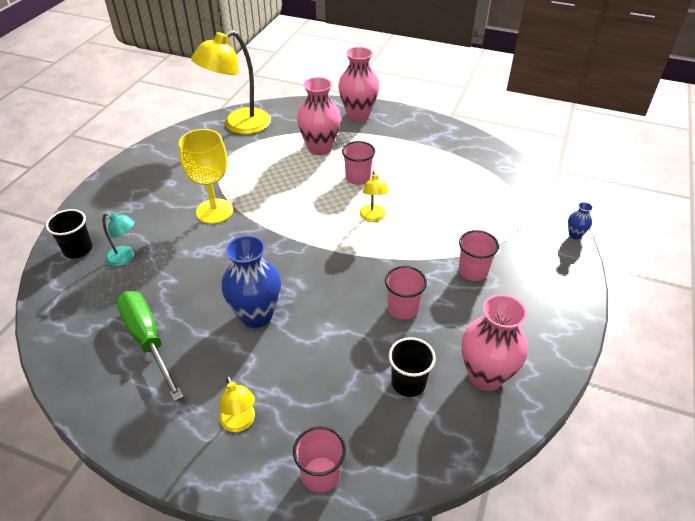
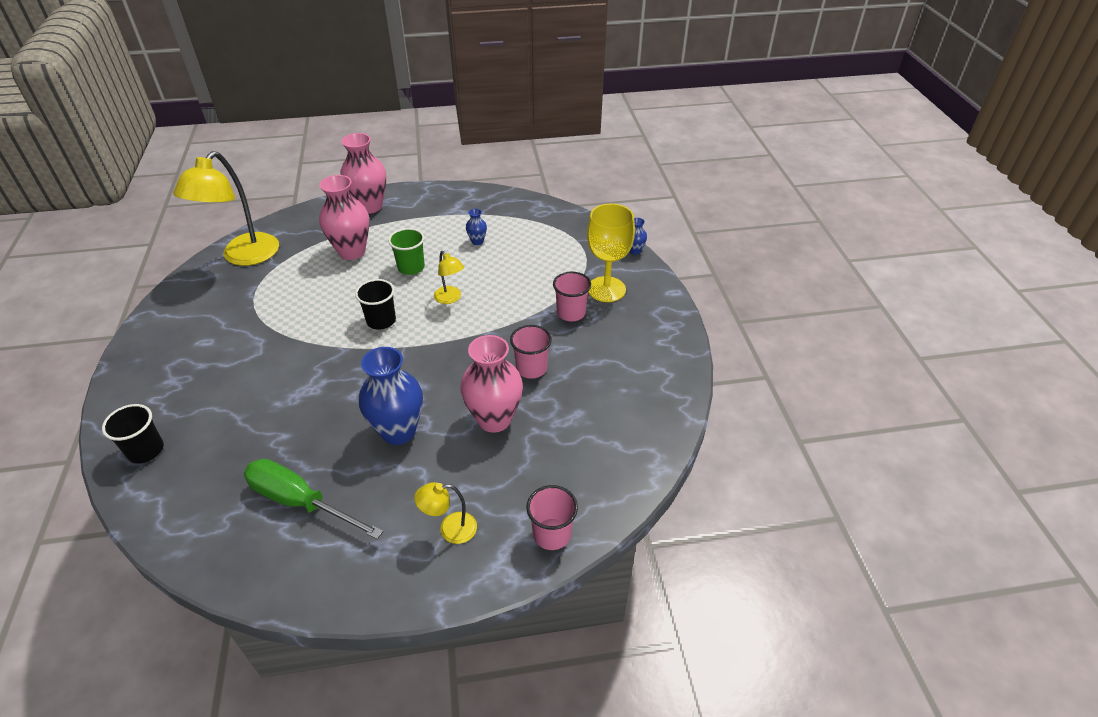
camera: 30 degrees left, 0 degrees up
turquoise lamp [102,213,135,266] -> none
yellow goblet [179,129,233,224] -> yellow goblet moved to [587,204,635,302]
yellow lamp [220,376,255,432] -> yellow lamp turned 135 degrees clockwise [414,482,477,544]
pink cup [342,141,375,185] -> green cup [388,228,425,275]
black cup [389,337,436,397] -> black cup moved to [355,279,396,329]
pink vase [462,294,528,391] -> pink vase moved to [461,335,523,433]
none -> blue vase [466,209,487,245]

